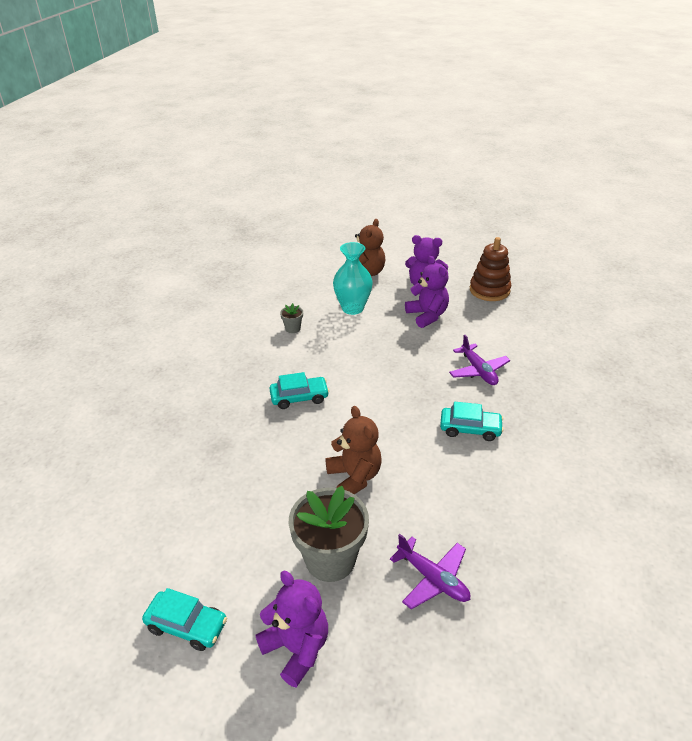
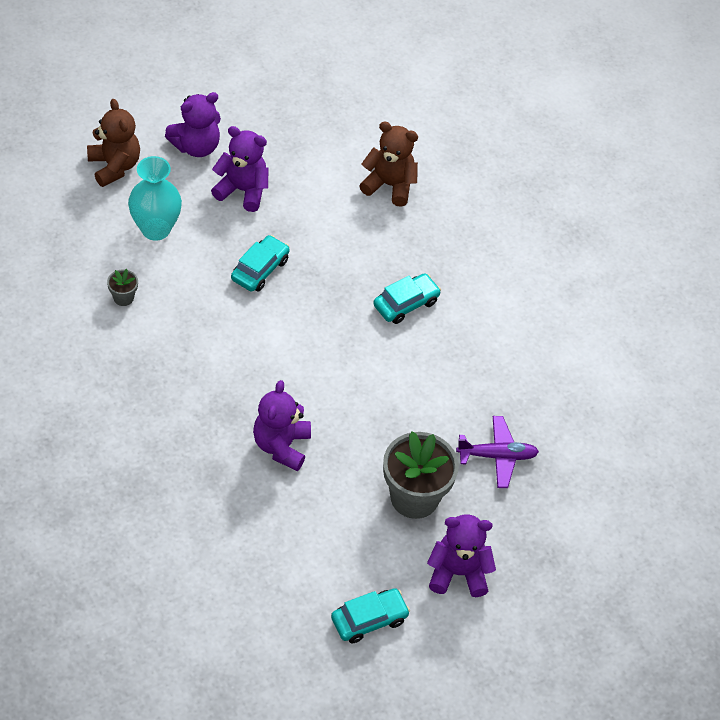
camera: 50 degrees left, 15 degrees up
turquoise car [269,372,329,409] -> turquoise car moved to [231,235,290,292]
brown teddy bear [325,406,382,495] -> brown teddy bear moved to [359,121,418,207]
purple plane [449,335,510,385] -> none
brown stacking toy [470,237,511,301] -> none
none -> purple teddy bear [253,380,311,471]

